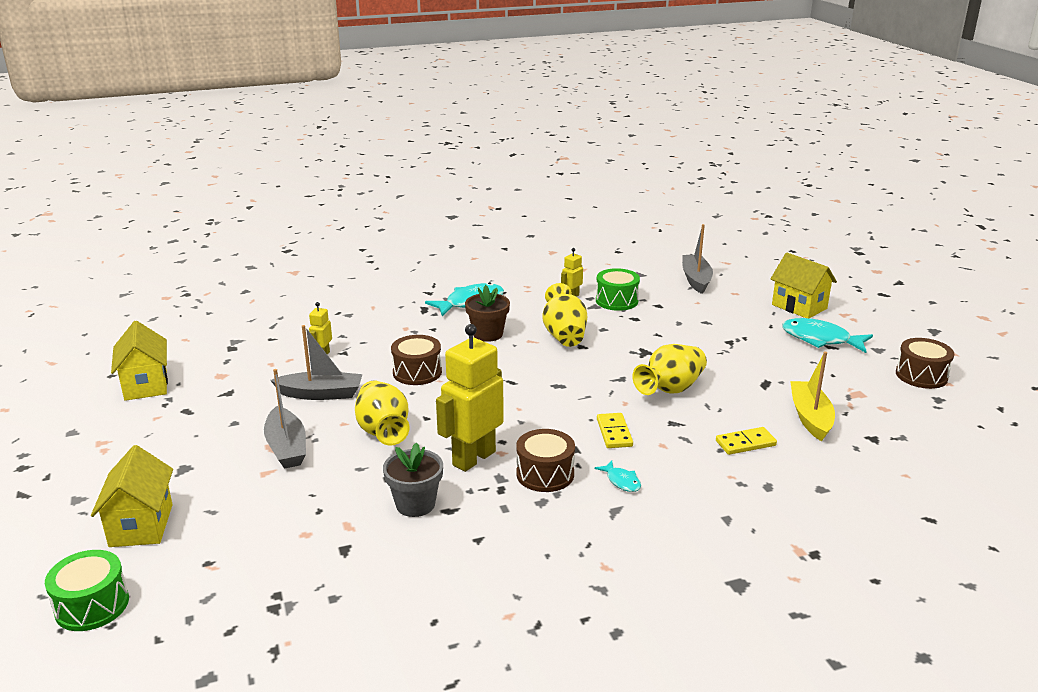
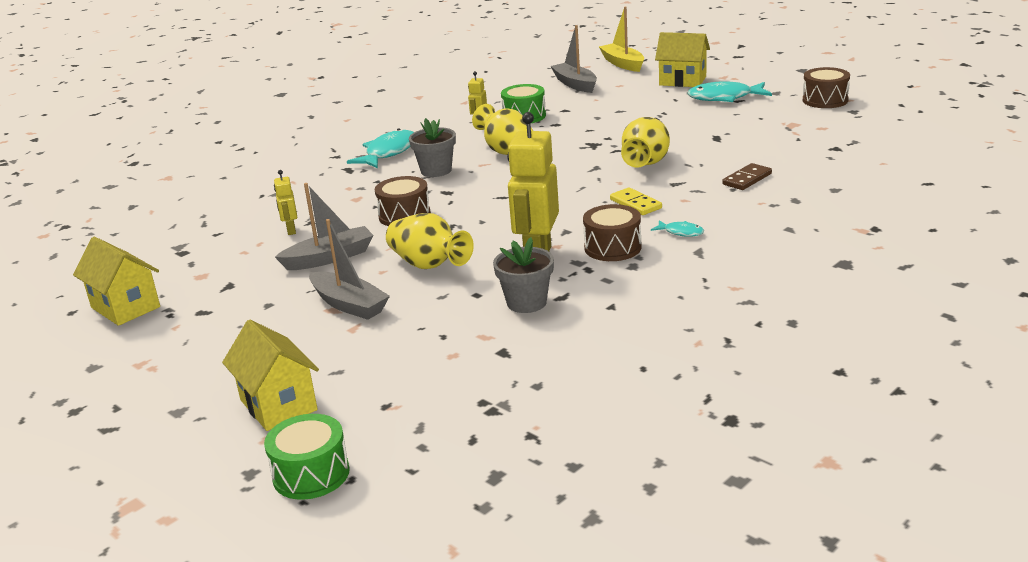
camera: 25 degrees left, 0 degrees up
brown flower pot [465,285,510,342] -> grey flower pot [409,118,456,177]
yellow domino [716,427,777,455] -> brown domino [722,163,772,190]
yellow boat [790,352,835,441] -> yellow boat moved to [599,7,644,72]

